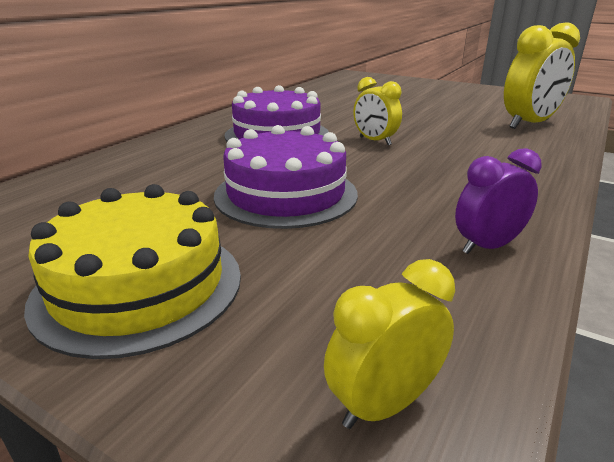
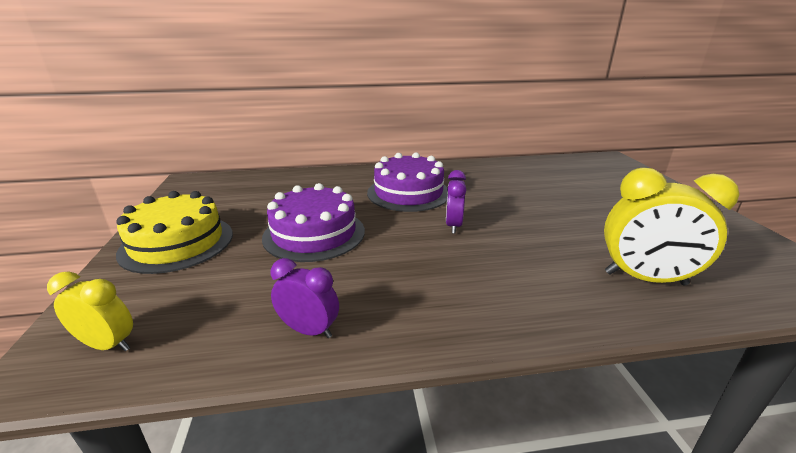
camera: 50 degrees right, 0 degrees up
yellow clock [353,77,402,145] -> purple clock [446,170,466,234]

